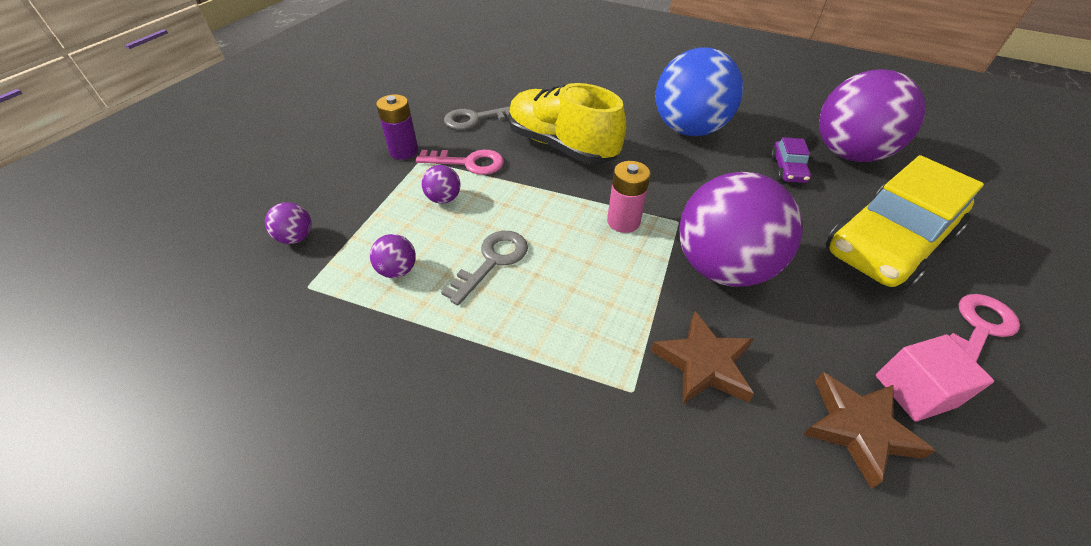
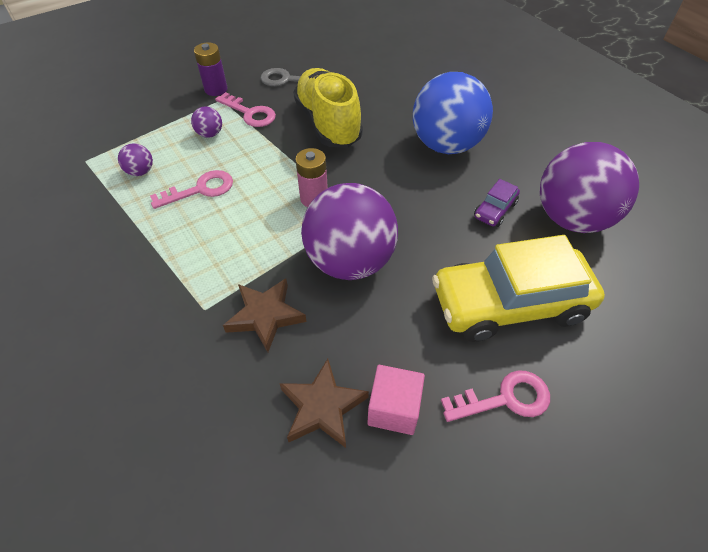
camera: 30 degrees right, 5 degrees up
purple ball [265,202,312,244] -> none
grey key [441,231,528,305] -> pink key [150,170,233,209]

